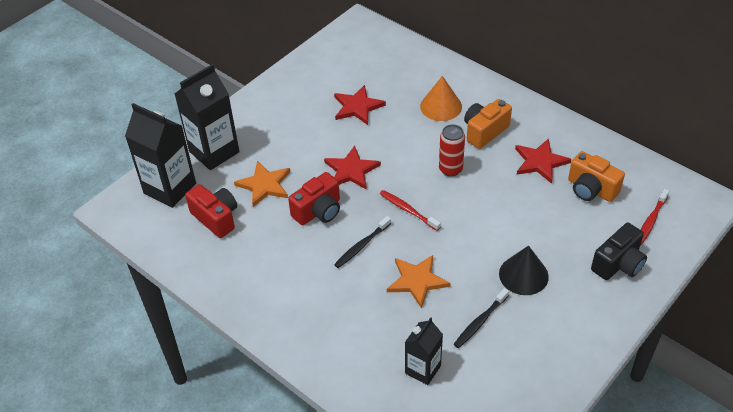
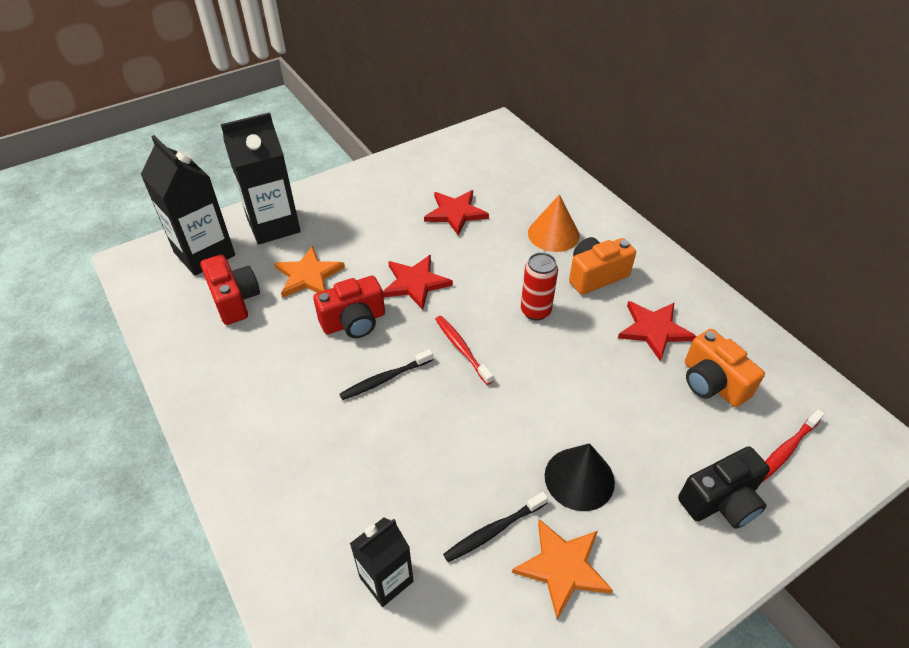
camera: 15 degrees right, 0 degrees up
orange star [387,255,451,309] -> orange star moved to [512,519,613,619]

